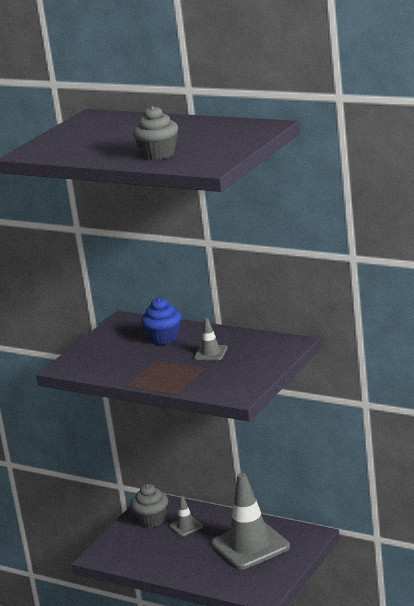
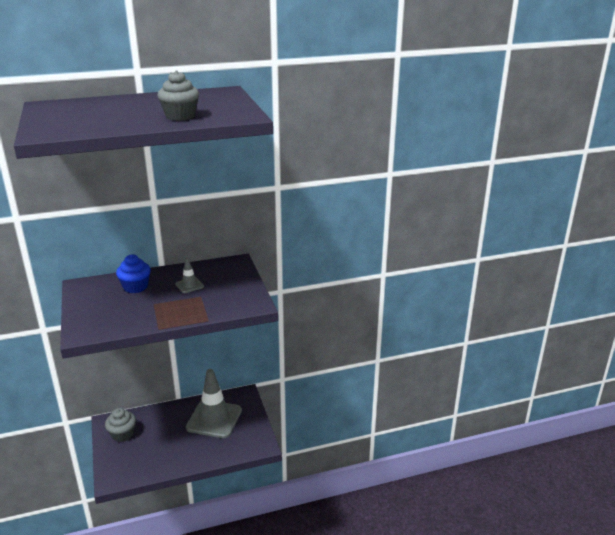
camera: 50 degrees left, 5 degrees up
grey traffic cone [169,496,203,536] -> none

